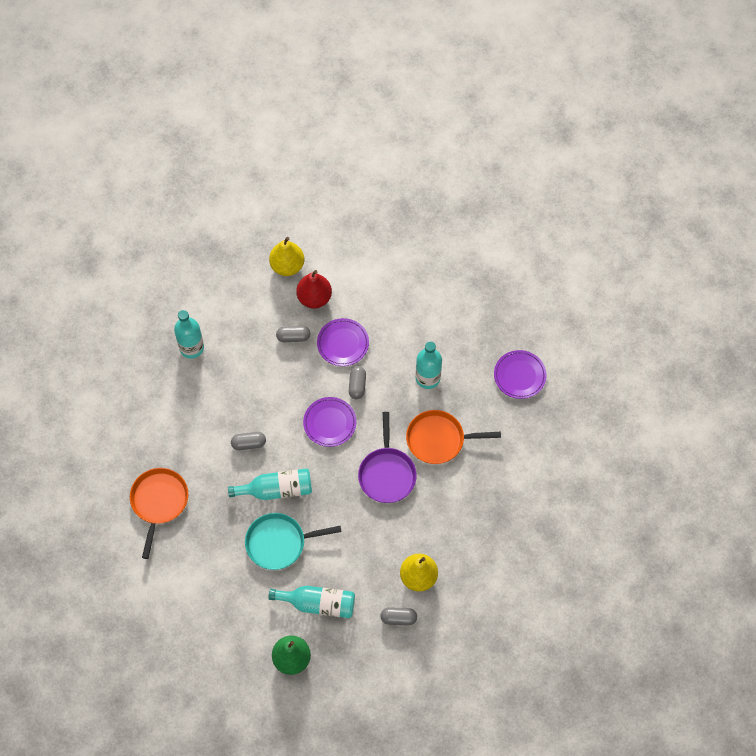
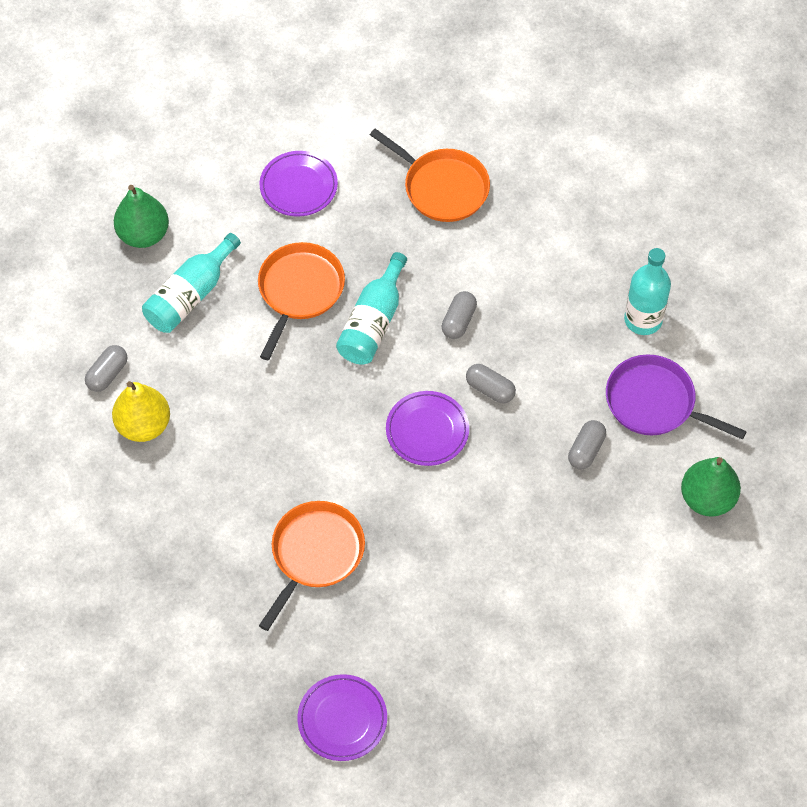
camera: 120 degrees right, 5 degrees down
turquoise pan [245,513,342,570] -> orange pan [258,242,345,360]
yellow pear [269,237,304,276] -> green pear [681,457,741,517]
red pear [296,270,332,308] -> none
purple plate [317,318,369,366] -> purple plate moved to [260,151,338,217]
grey capsule [349,366,366,399] -> grey capsule moved to [466,364,516,404]
purple pan [358,412,417,503] -> purple pan moved to [606,354,747,440]
turquoise bottle [416,341,442,389] -> none

